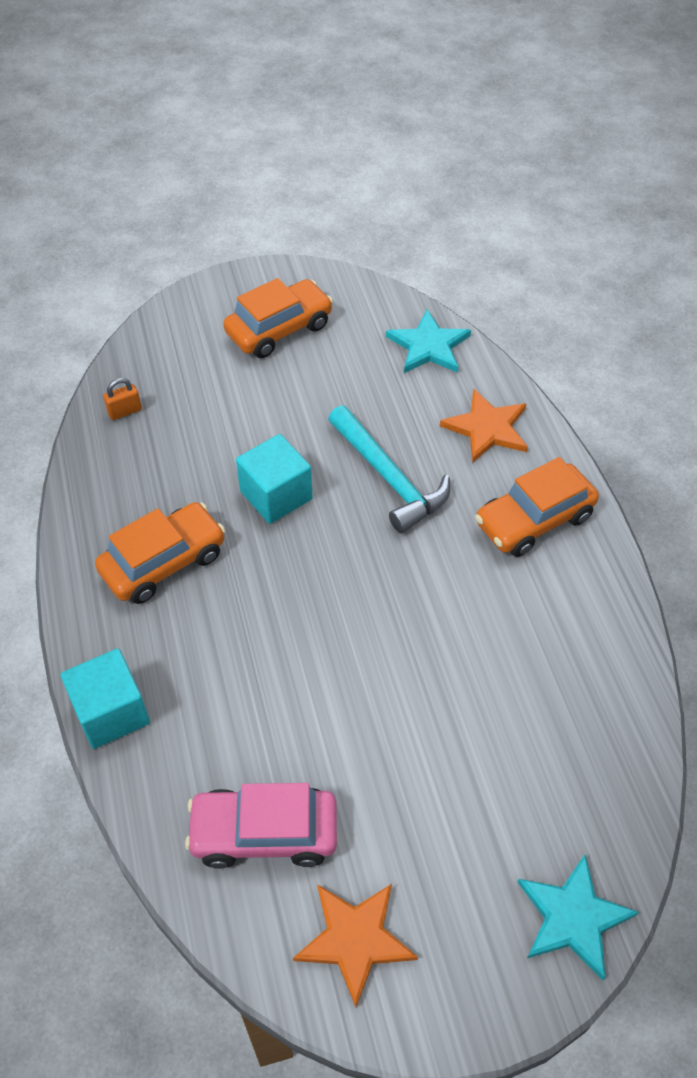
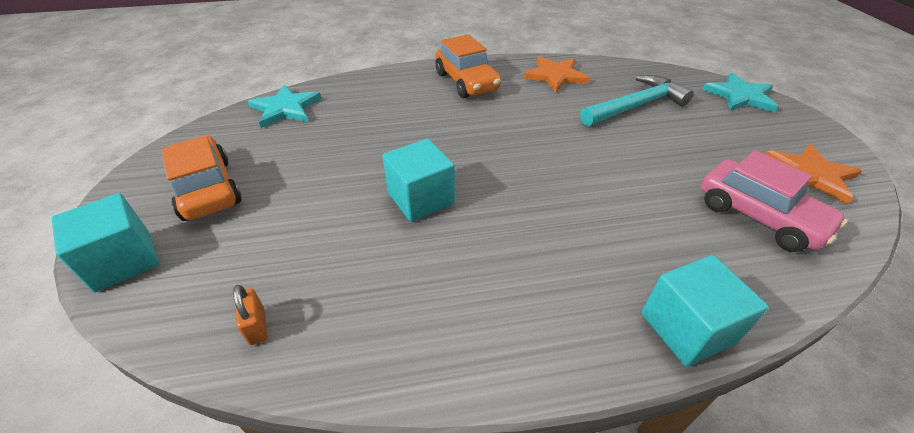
camera: 85 degrees left, 10 degrees down
orange car [95,502,225,604] -> none
pink car [185,783,337,869] -> pink car turned 45 degrees counterclockwise [701,150,848,252]
turquoise hammer [328,405,450,533] -> turquoise hammer moved to [580,75,694,126]
orange star [440,388,528,463] -> orange star moved to [523,56,590,93]
none -> turquoise cube [51,193,159,292]

